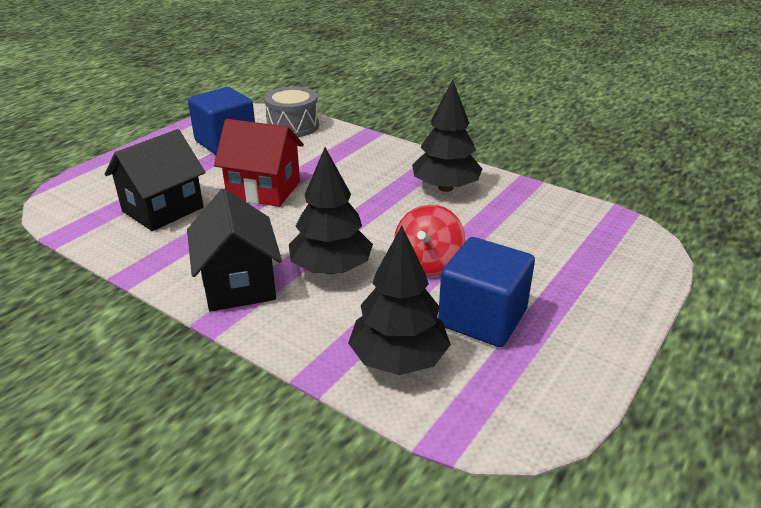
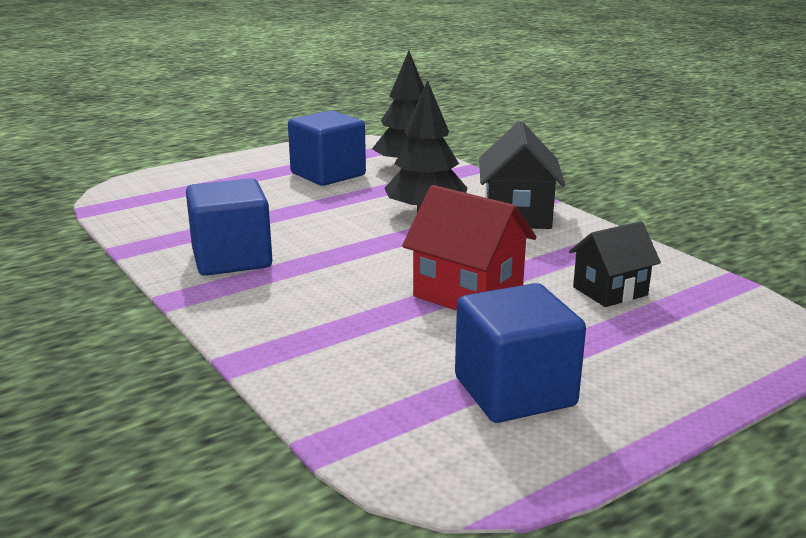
camera: 160 degrees left, 10 degrees down
black house [105,129,205,231] -> black house [569,221,661,307], size x0.67
grey drum [264,86,319,137] -> none
red spinning top [394,205,465,277] -> none
black tree [412,80,482,192] -> blue cube [186,179,272,276]

